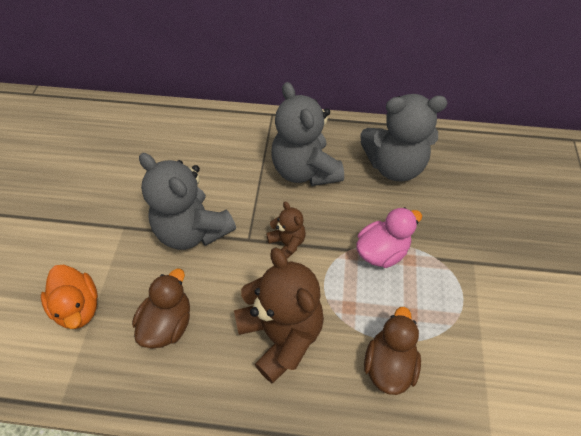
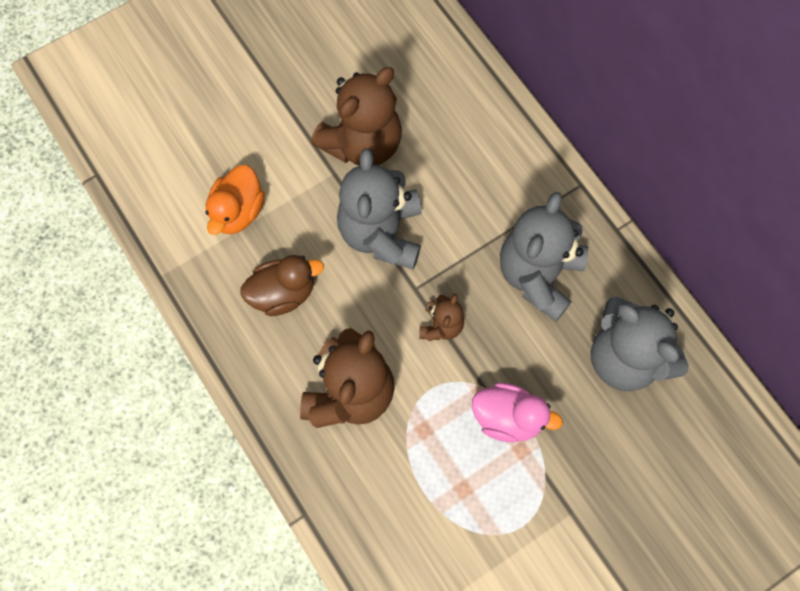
camera: 50 degrees right, 15 degrees up
brown duck [364,307,421,395] -> none
none -> brown teddy bear [311,67,402,166]

